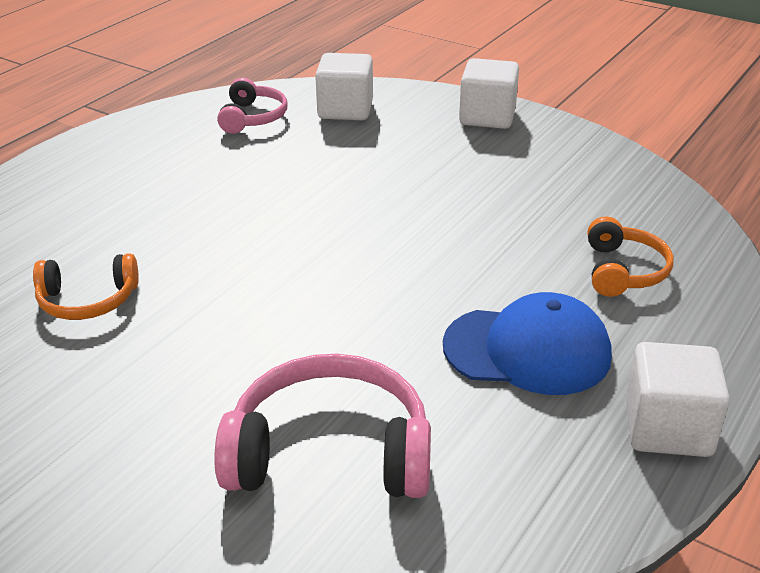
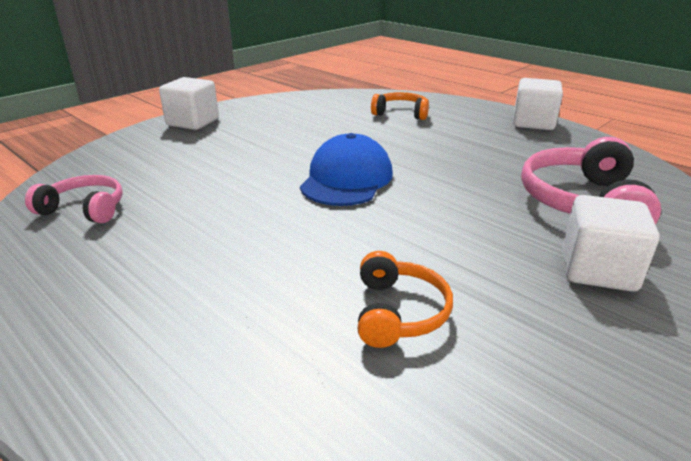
camera: 80 degrees left, 5 degrees down
white cube [315,53,373,120] -> white cube moved to [562,195,659,292]
blue cap [443,292,611,395] -> blue cap moved to [300,133,393,206]

